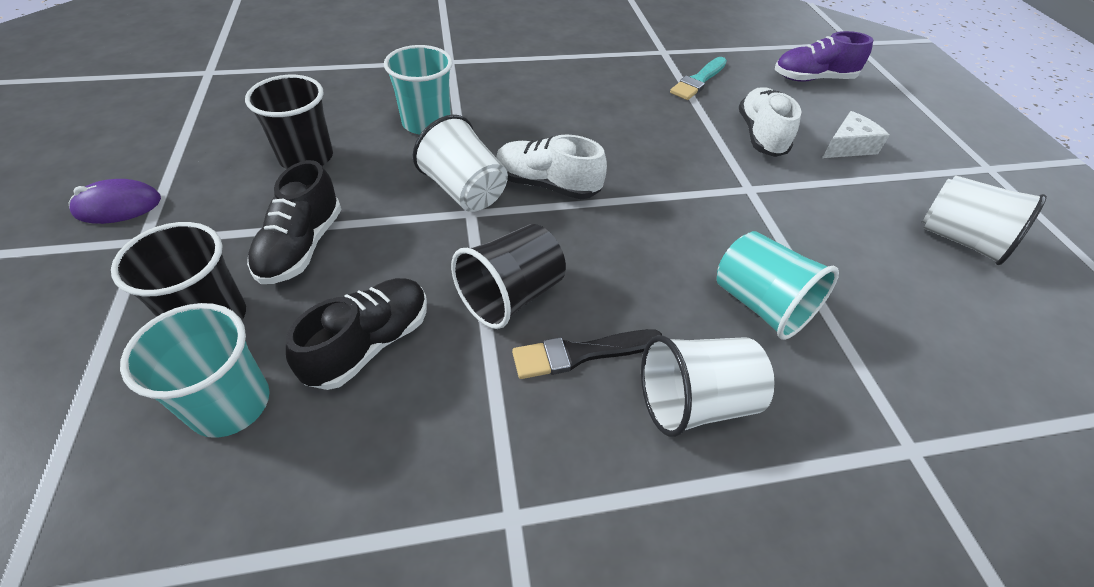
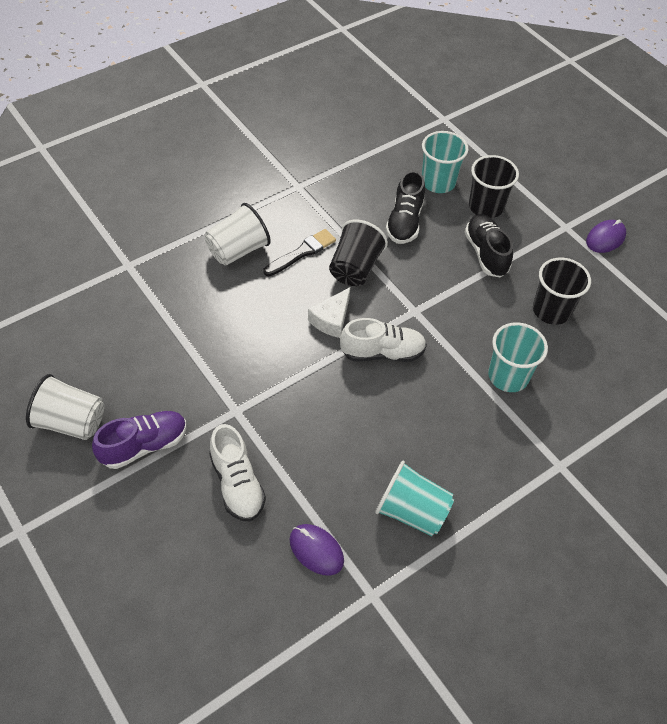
camera: 155 degrees right, 5 degrees up
white cup [413,115,508,212] -> none
turquoise brush [670,57,727,100] -> purple mouse [290,524,344,576]
turquoise cup [717,231,839,340] -> turquoise cup moved to [375,461,454,536]
purple shoe [775,31,873,82] -> purple shoe moved to [92,411,186,469]
white cheese [822,111,890,158] -> white cheese moved to [308,287,350,338]

